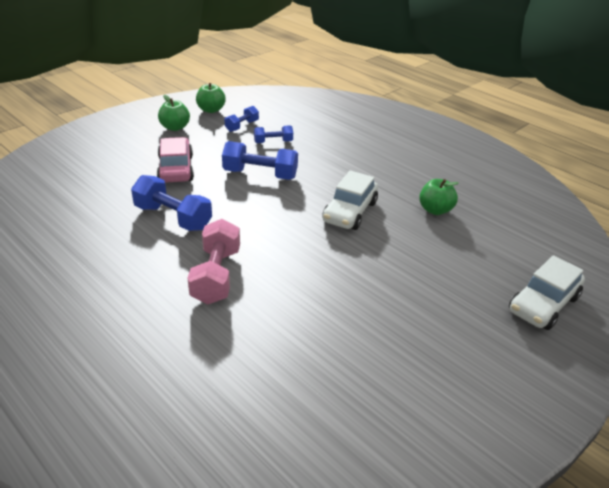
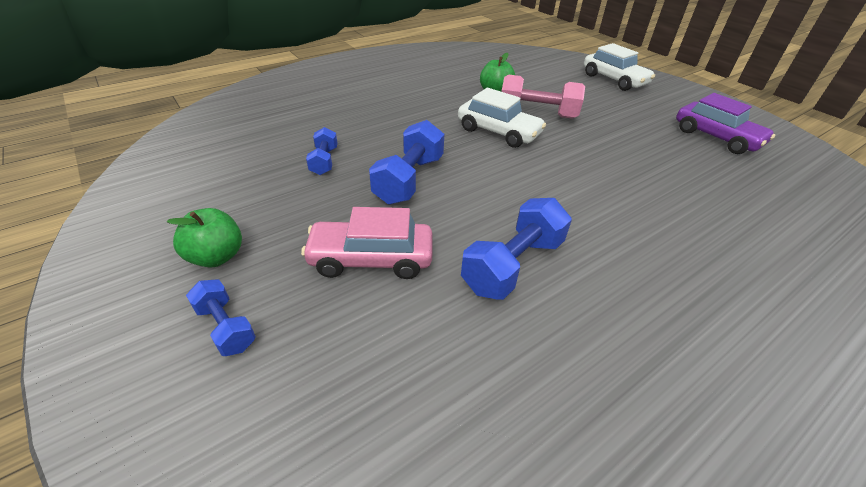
camera: 80 degrees left, 5 degrees up
pink dumbbell [188,219,240,304] -> pink dumbbell moved to [502,74,585,119]
green apple [196,83,226,113] -> none
blue dumbbell [225,106,259,132] -> blue dumbbell moved to [186,280,256,356]
none -> purple car [676,93,775,154]

